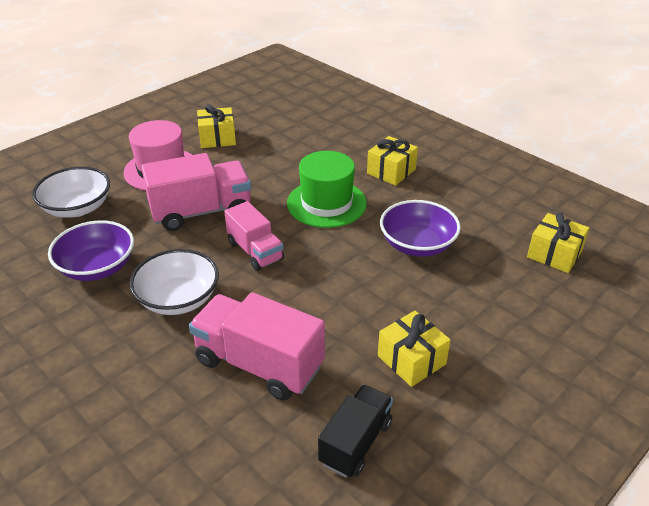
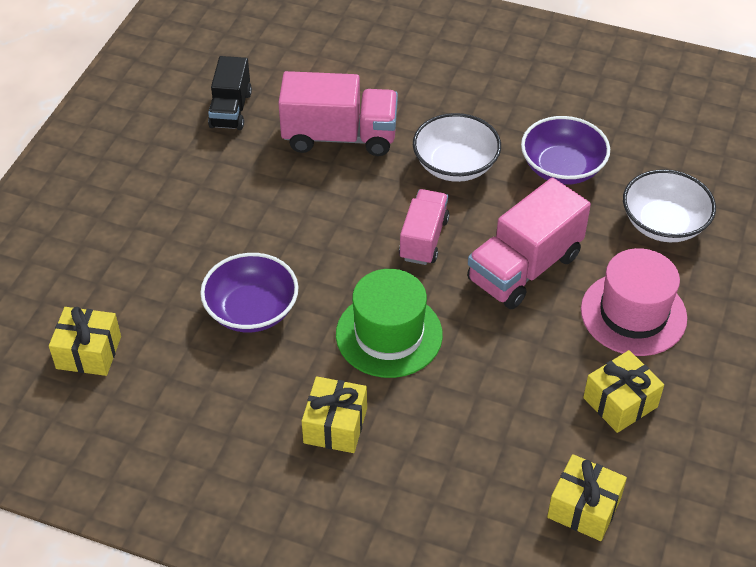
camera: 155 degrees right, 10 degrees up
pink truck [224,201,284,271] -> pink truck turned 75 degrees clockwise [399,189,449,265]
yellow gift [378,311,451,387] -> yellow gift moved to [547,454,627,541]

